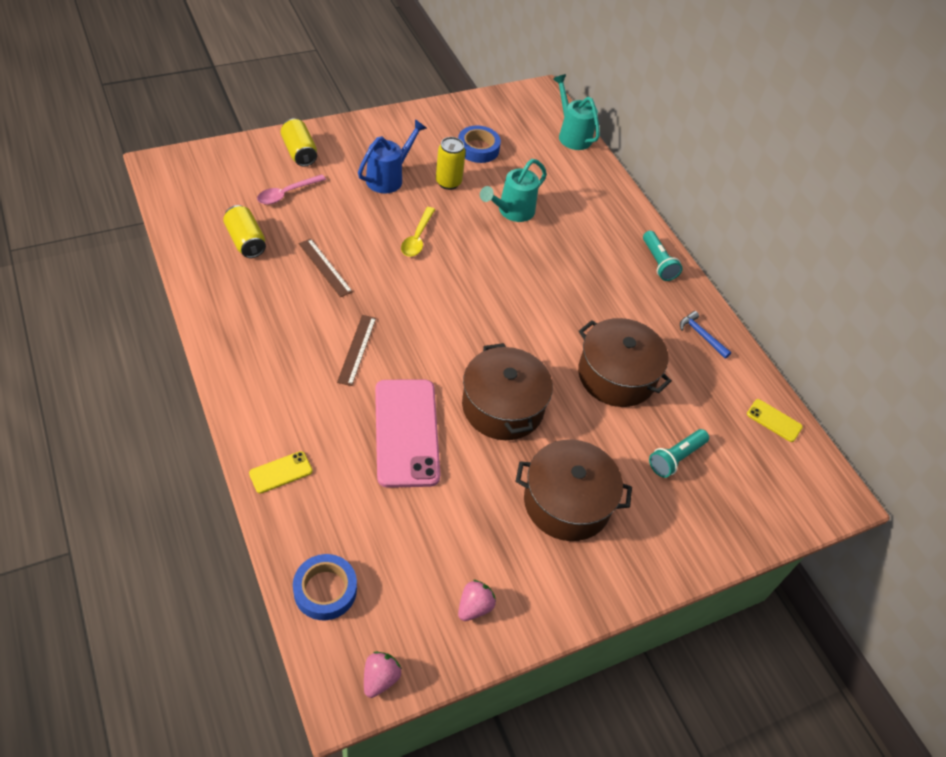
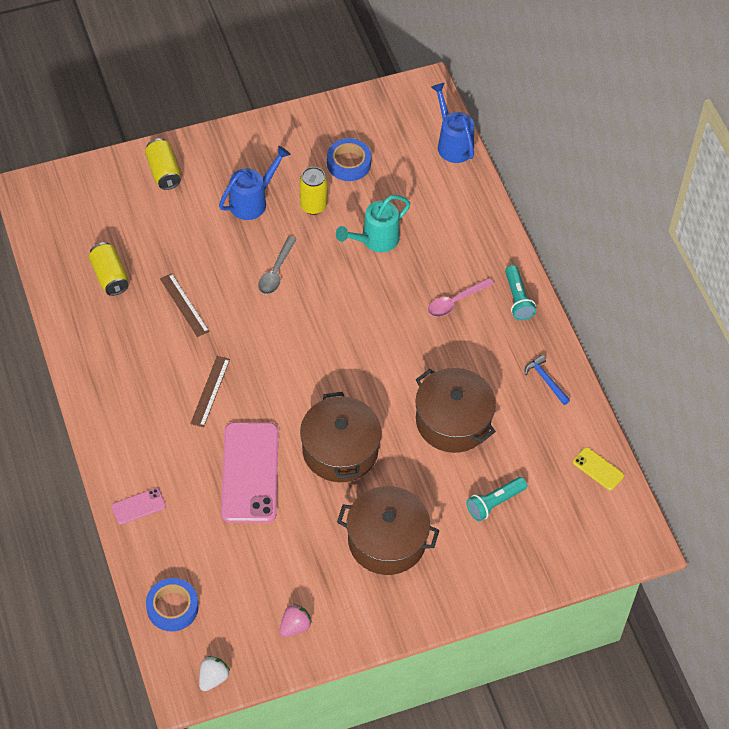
camera: 10 degrees right, 5 degrees up
yellow phone [249,451,313,493] -> pink phone [112,488,166,525]
pink spoon [257,174,326,205] -> pink spoon moved to [428,278,494,317]
pink strawberry [364,652,402,698] -> white strawberry [199,656,230,691]
yellow spoon [401,207,435,257] -> grey spoon [258,236,297,294]
turquoise watering can [553,74,600,150] -> blue watering can [431,83,474,163]

